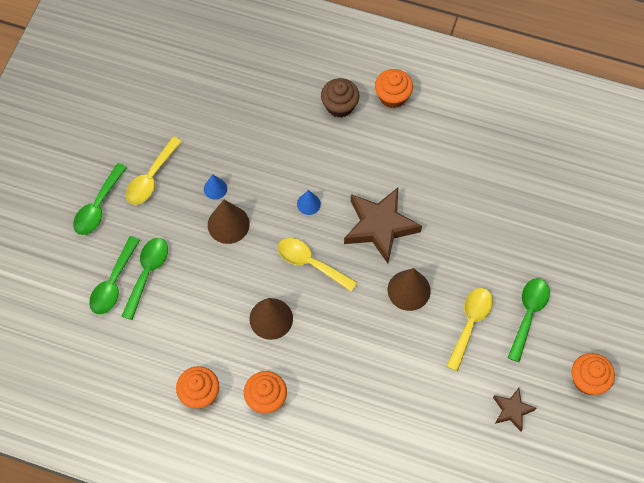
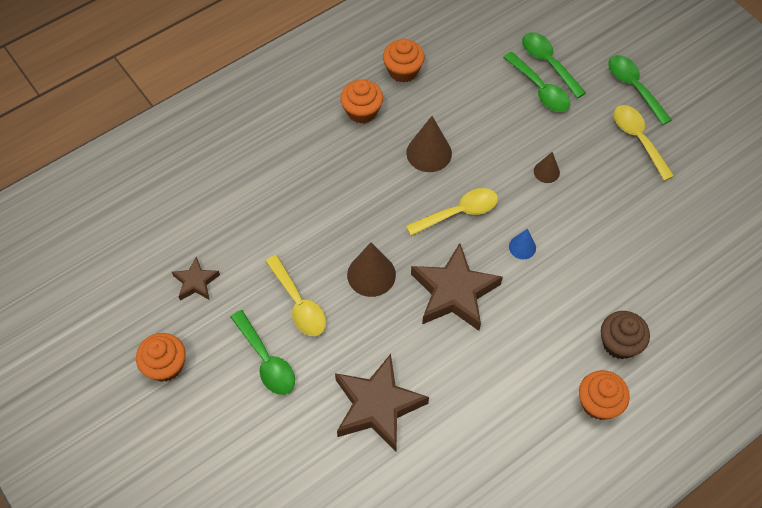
camera: 125 degrees right, 5 degrees down
blue cone [204,174,227,200] -> none
brown cone [208,200,250,244] -> brown cone [534,152,560,183], size x0.57
none -> brown star [335,354,429,452]

